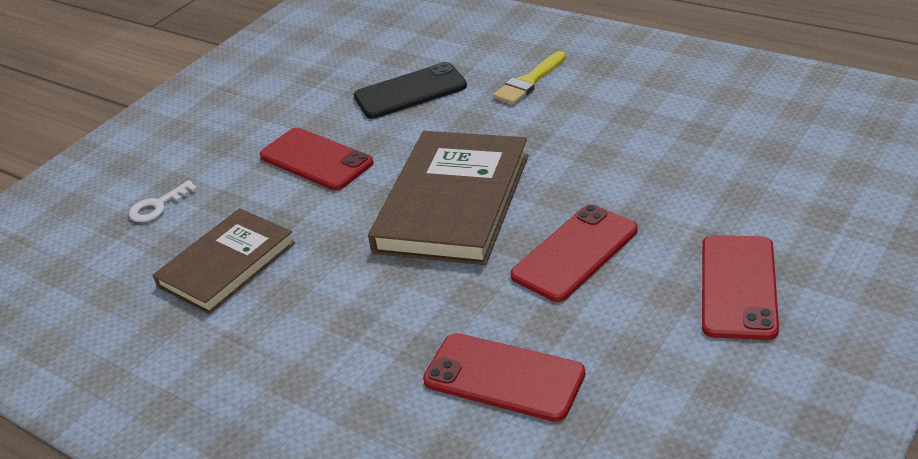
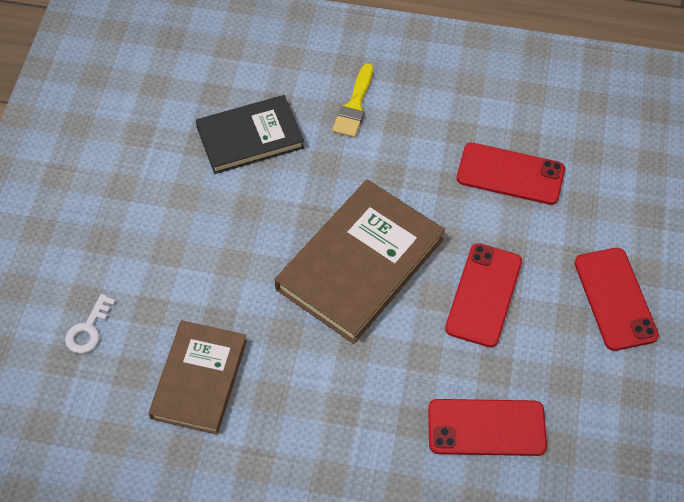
camera: 30 degrees left, 20 degrees up
red phone [260,128,373,190] -> red phone moved to [457,143,565,205]
black phone [354,62,467,119] -> black book [196,95,304,174]
brown book [368,131,529,265] -> brown book turned 45 degrees clockwise [275,179,445,344]

